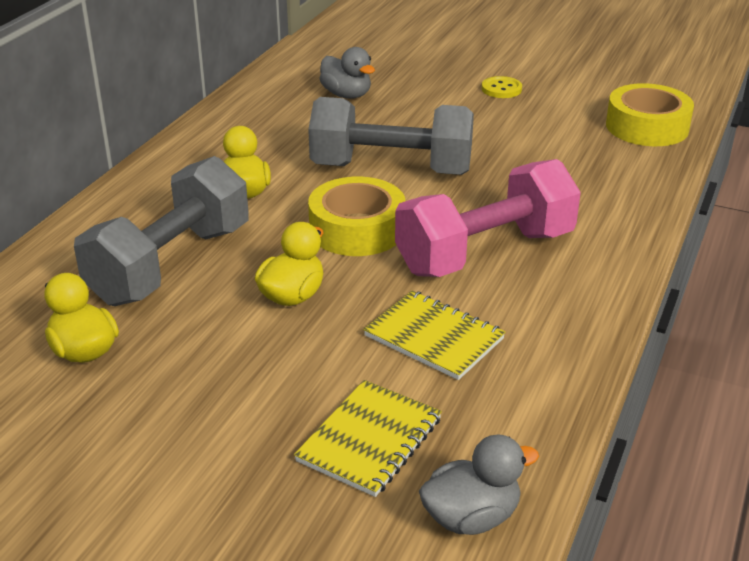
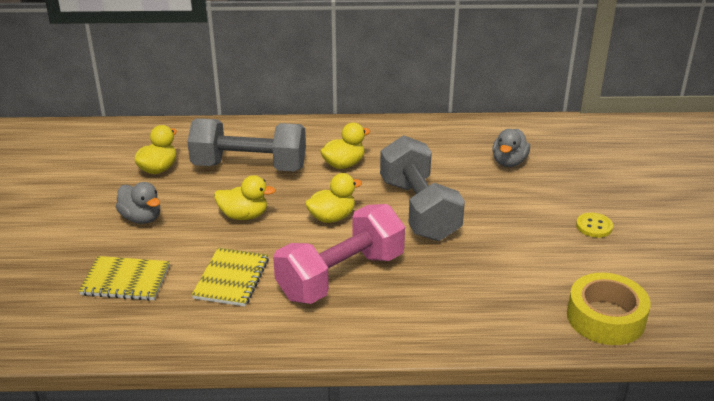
camera: 65 degrees right, 0 degrees up
yellow tape [308,177,405,256] -> yellow duck [305,173,362,223]
pink dumbbell [395,159,581,277] -> pink dumbbell turned 75 degrees counterclockwise [273,204,405,304]
grey duck [419,434,539,535] -> grey duck moved to [116,182,160,224]

